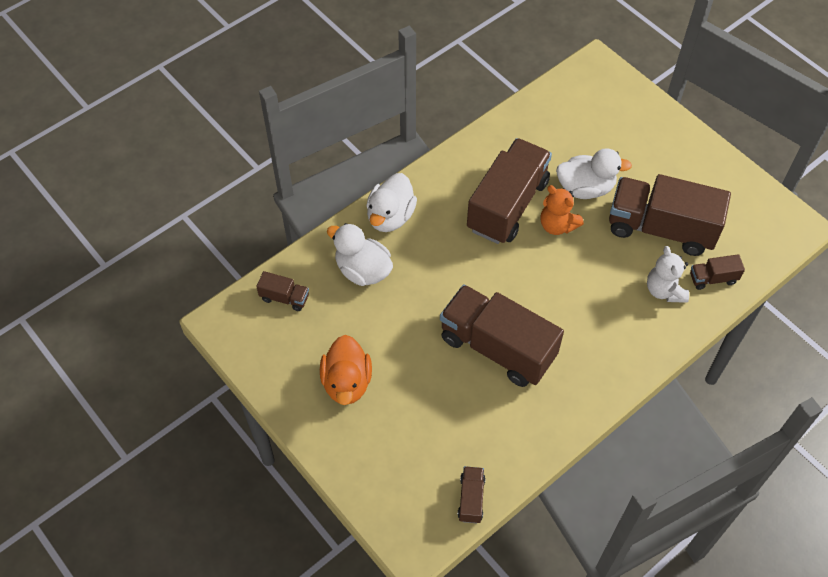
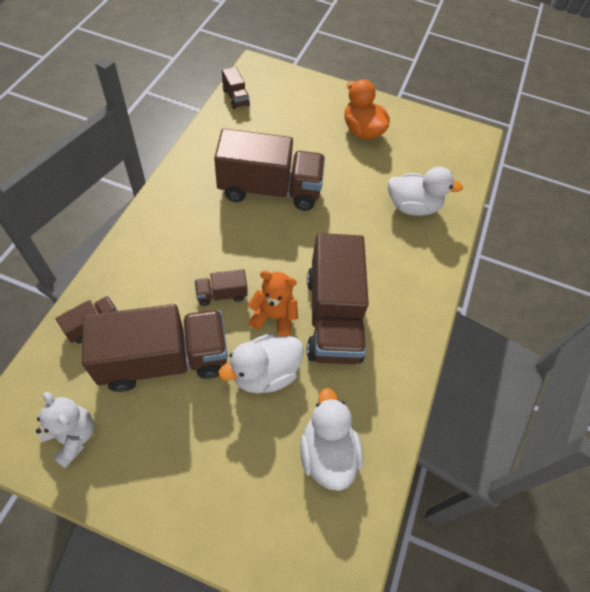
camera: 145 degrees right, 0 degrees up
brown truck [256,271,309,311] -> brown truck moved to [195,269,248,306]
white duck [366,173,417,232] -> white duck moved to [300,388,363,491]
white teddy bear [647,246,689,303] -> white teddy bear moved to [36,392,94,468]

